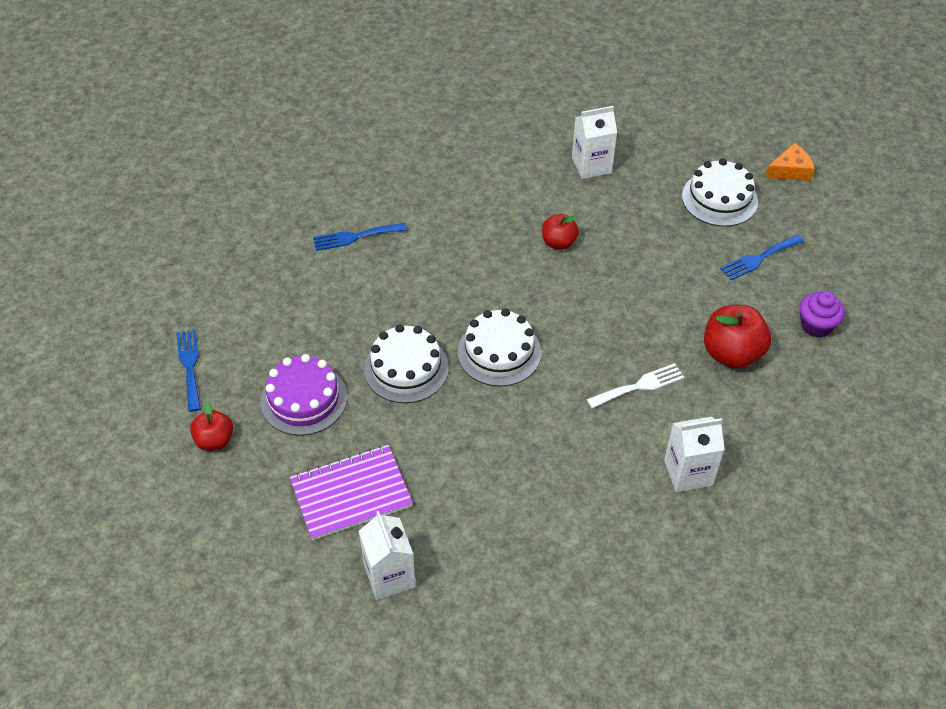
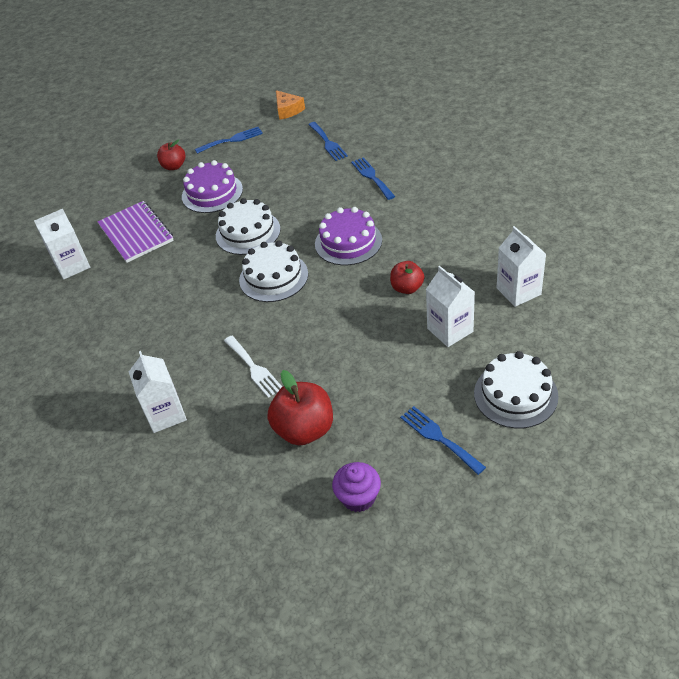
camera: 85 degrees right, 5 degrees down
orange cheese [765,143,815,181] -> orange cheese moved to [276,90,305,120]
none -> blue fork [308,122,348,161]
none -> purple cake [315,207,382,265]
none -> white carton [426,266,475,347]

